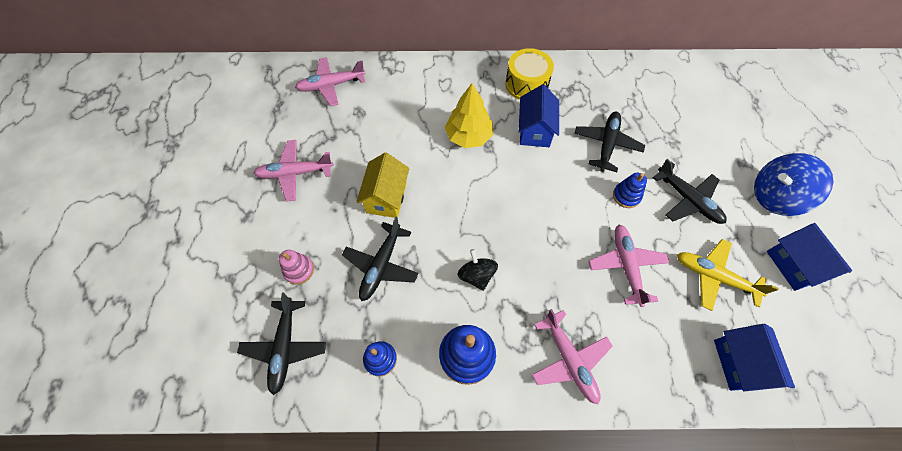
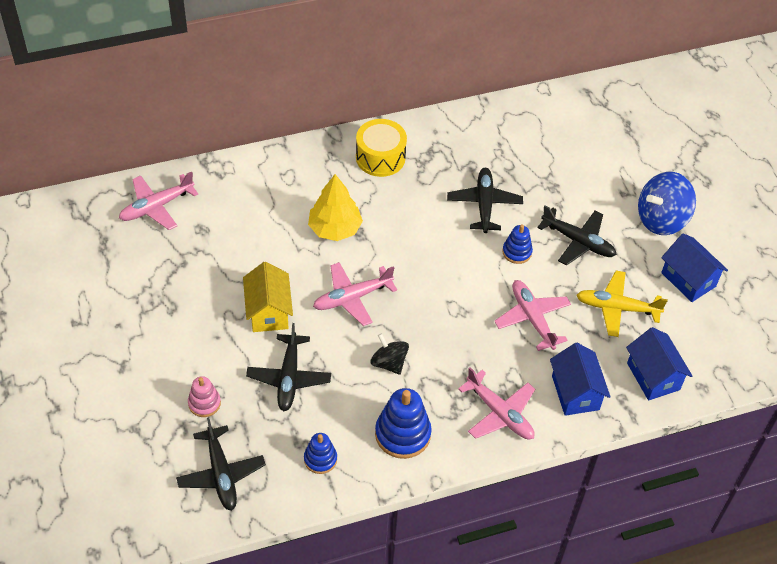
camera: 20 degrees left, 10 degrees down
pink plane [253,140,334,202] -> pink plane moved to [313,262,397,326]
blue house [519,84,559,147] -> blue house moved to [550,343,611,416]

